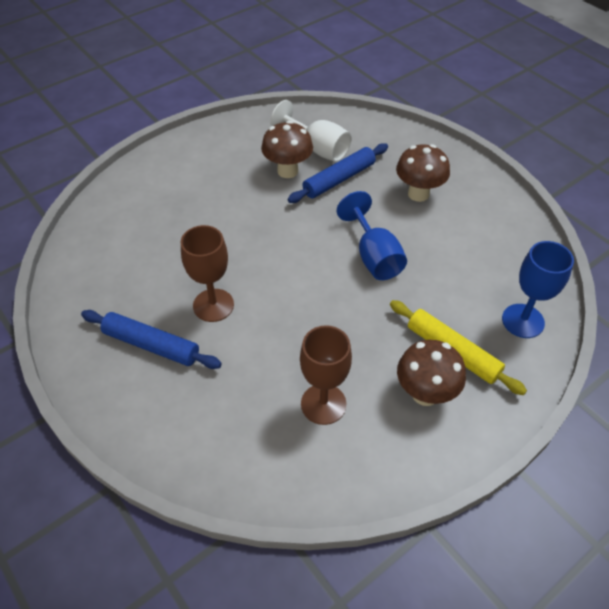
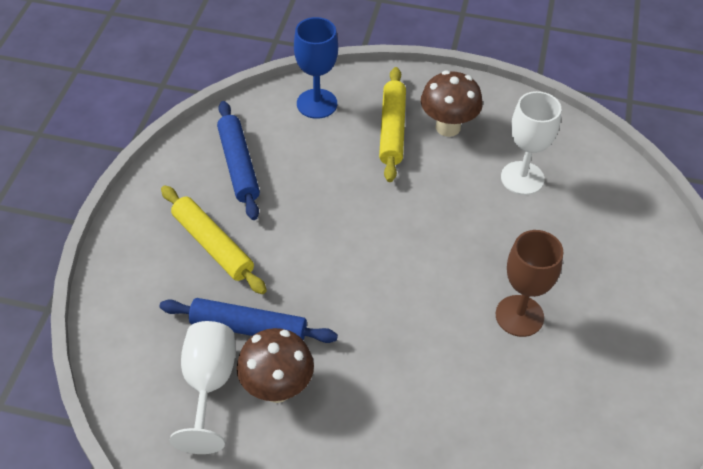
camera: 130 degrees left, 0 degrees up
blue rolling pin [81,310,222,369] -> blue rolling pin moved to [217,101,260,220]
brown goblet [300,325,352,425] -> white goblet [501,91,561,195]
blue goblet [337,191,407,280] -> none
brown mushroom [396,144,450,202] -> yellow rolling pin [161,185,267,294]

